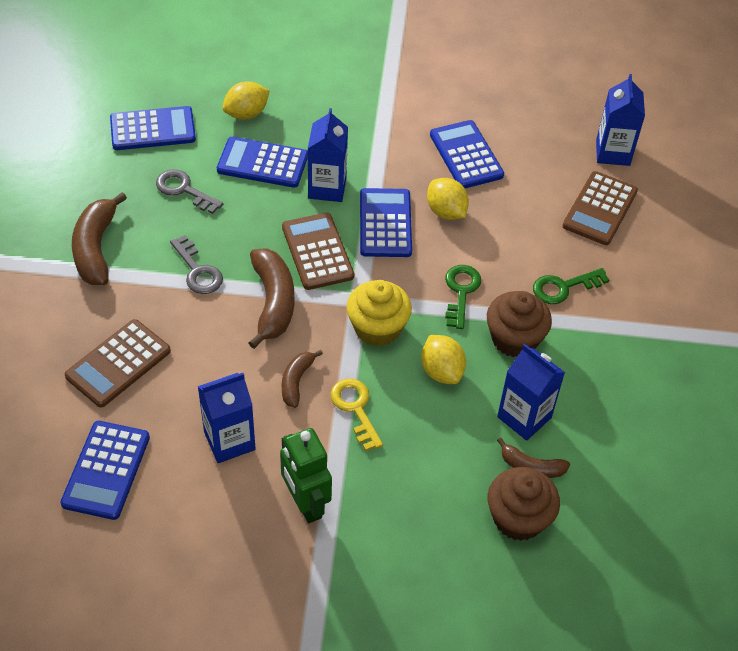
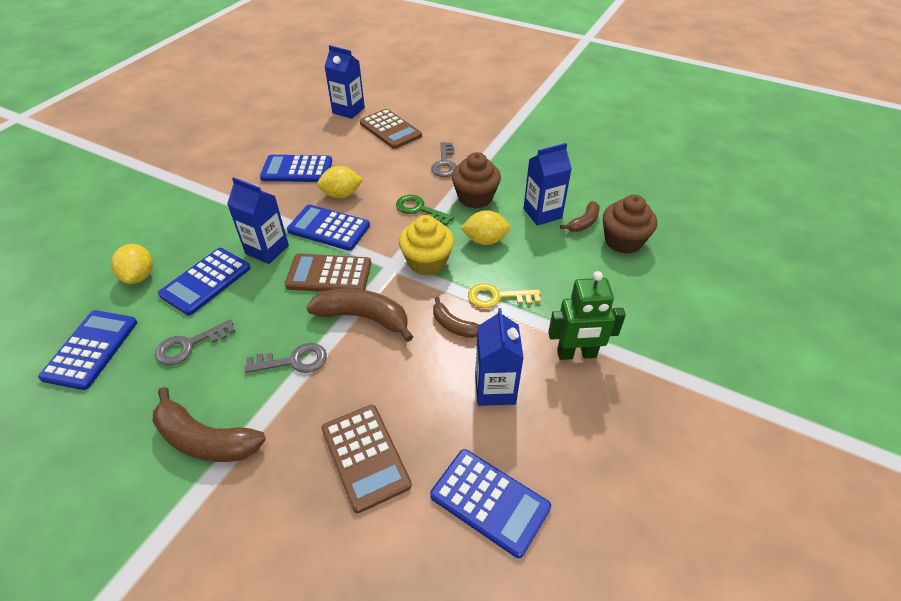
camera: 65 degrees left, 5 degrees down
green key [533,268,609,304] -> grey key [431,142,457,177]

